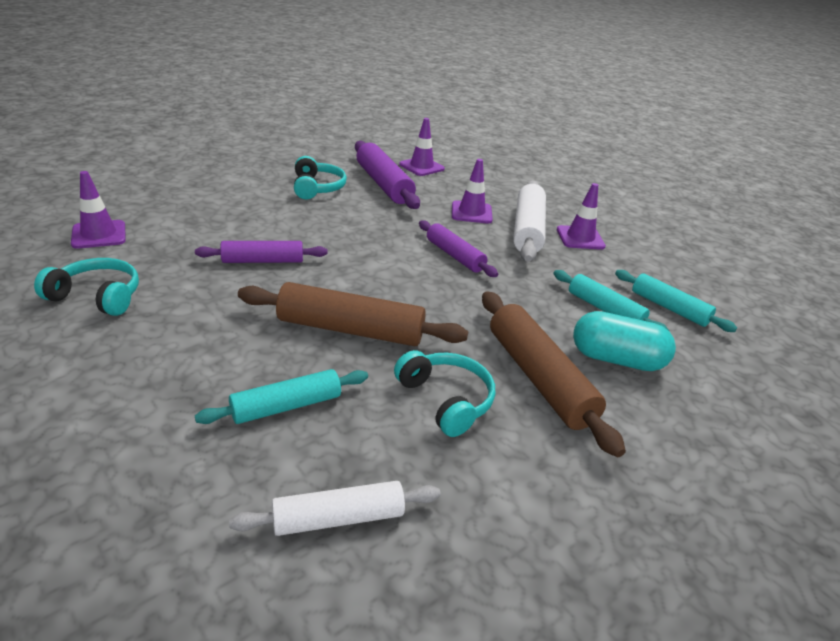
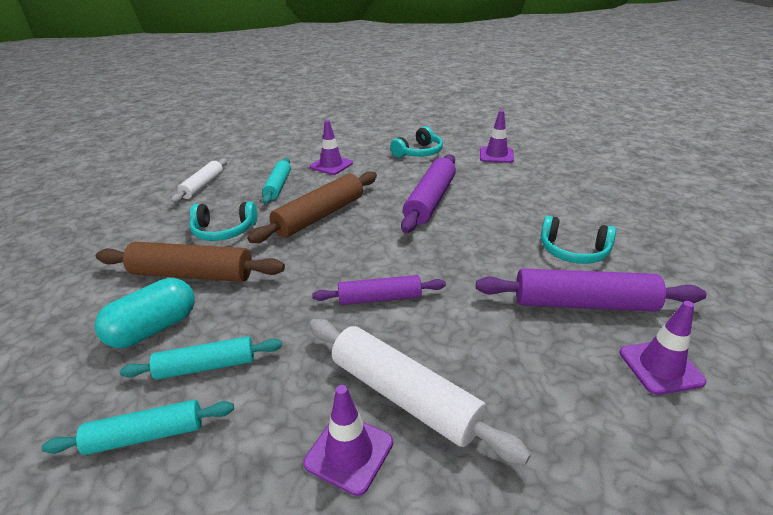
camera: 125 degrees right, 0 degrees up
purple rolling pin [195,241,328,263] -> purple rolling pin [401,154,456,233], size x1.59
purple traffic cone [452,159,493,224] -> purple traffic cone moved to [310,120,353,175]

